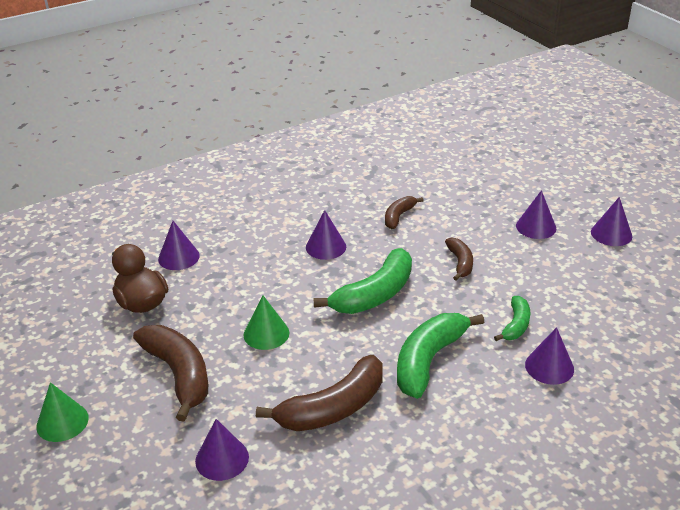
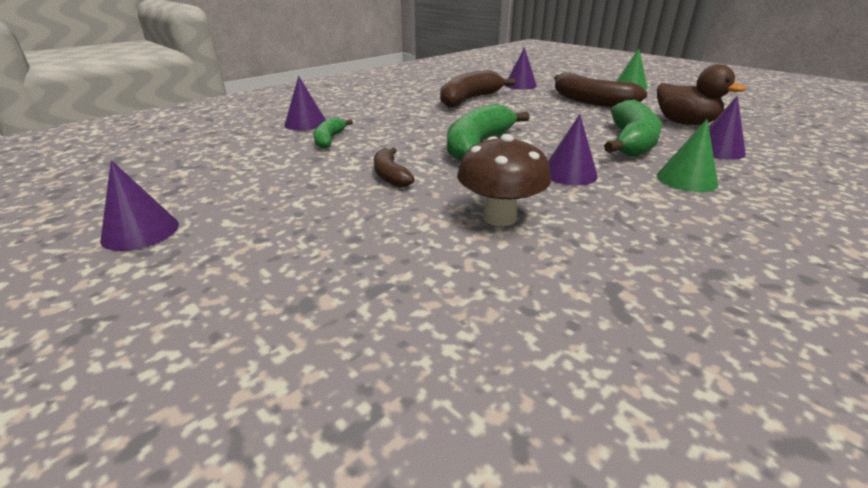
camera: 165 degrees right, 5 degrees down
green cone [244,295,289,350] -> green cone moved to [657,119,718,192]
brown banana [385,196,424,229] -> brown mushroom [457,134,551,226]
green banana [397,313,484,399] -> green banana moved to [604,100,662,157]
purple cone [516,190,556,239] -> none

